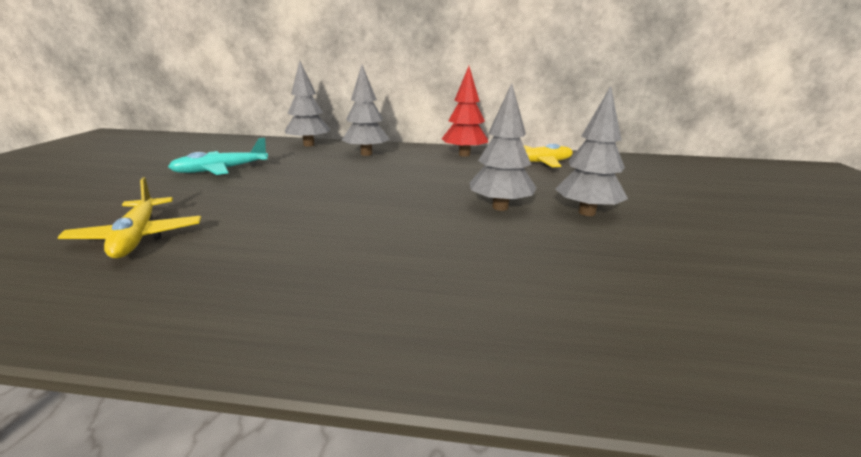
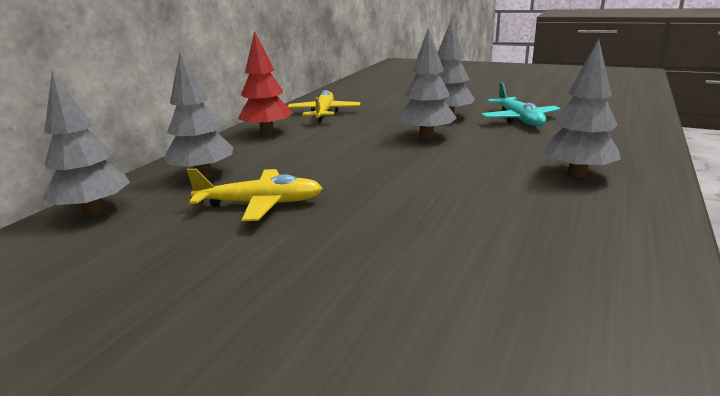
camera: 70 degrees left, 0 degrees up
yellow plane [58,177,201,258] -> yellow plane moved to [187,169,323,221]
turquoise plane [168,138,268,176] -> turquoise plane moved to [481,82,560,126]
none -> grey tree [541,39,621,178]

